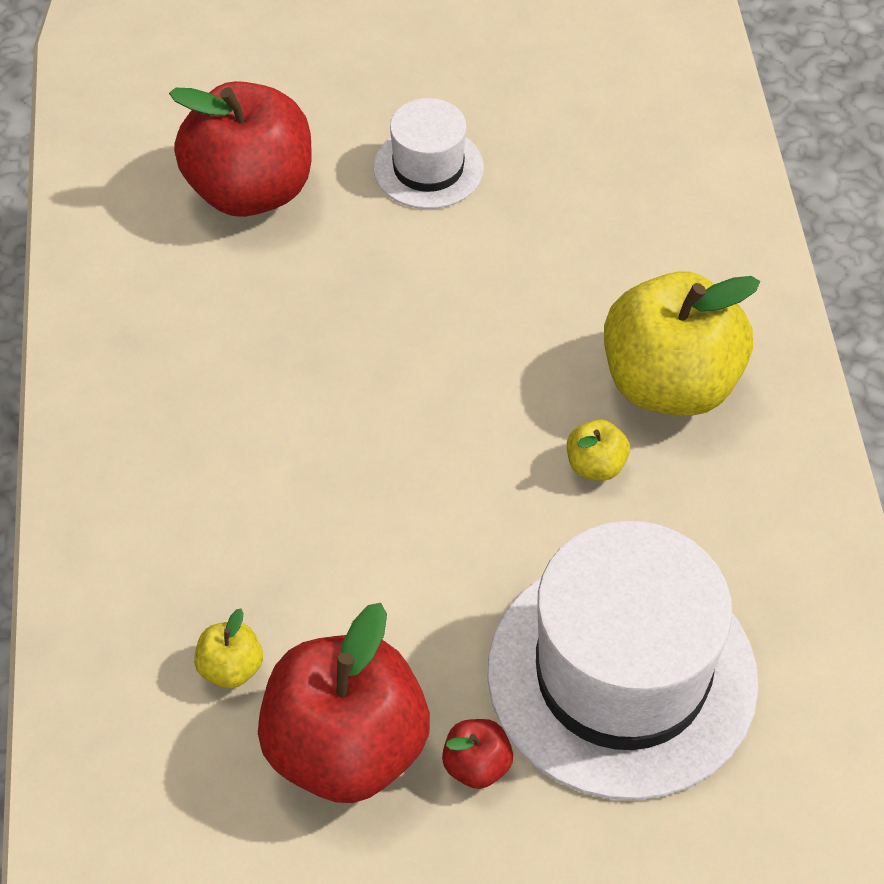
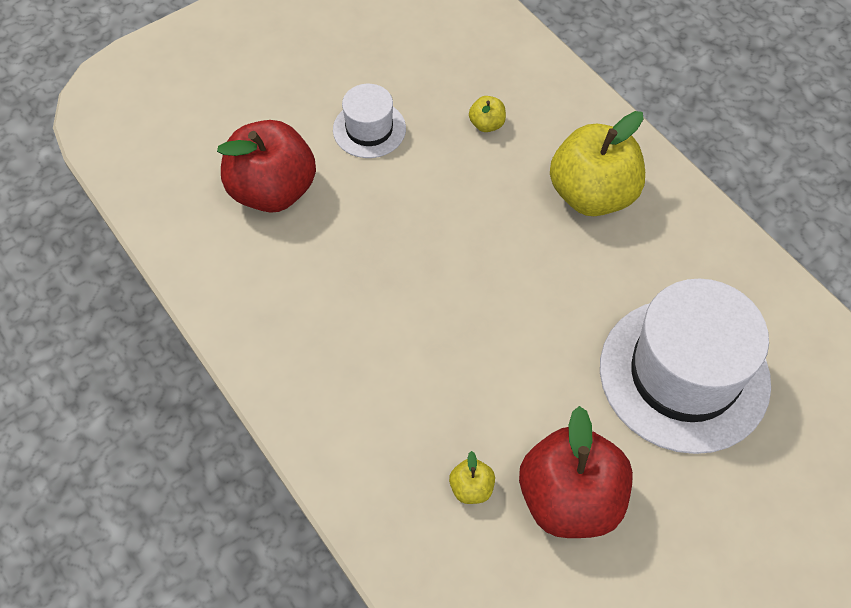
camera: 30 degrees left, 5 degrees up
red apple [442,719,513,789] -> none
yellow apple [567,419,630,481] -> yellow apple moved to [469,96,506,132]

